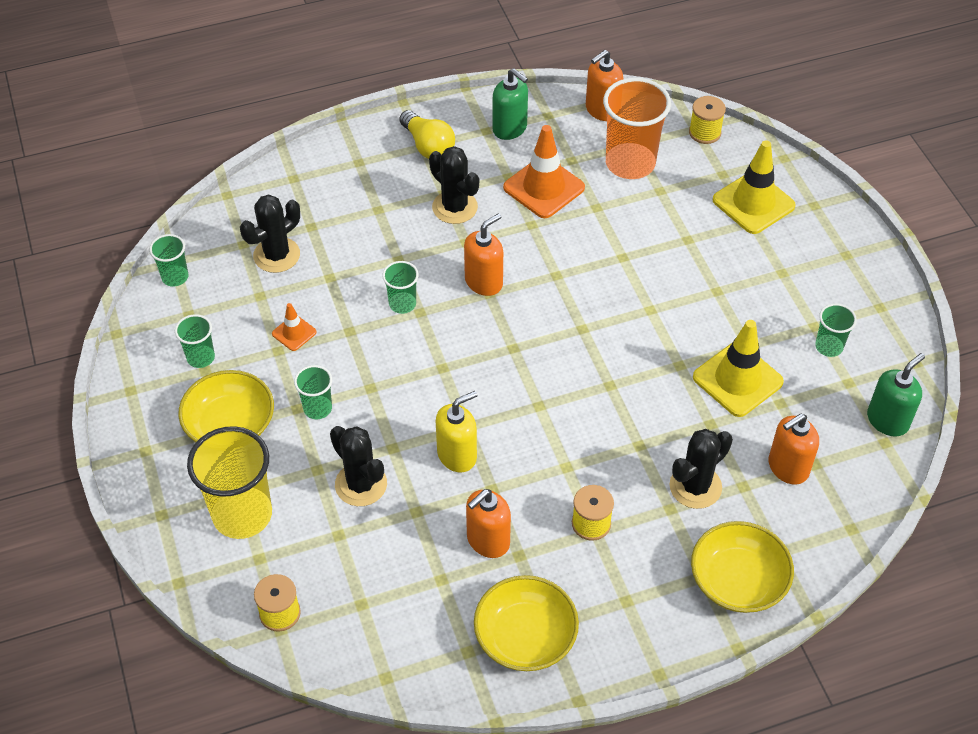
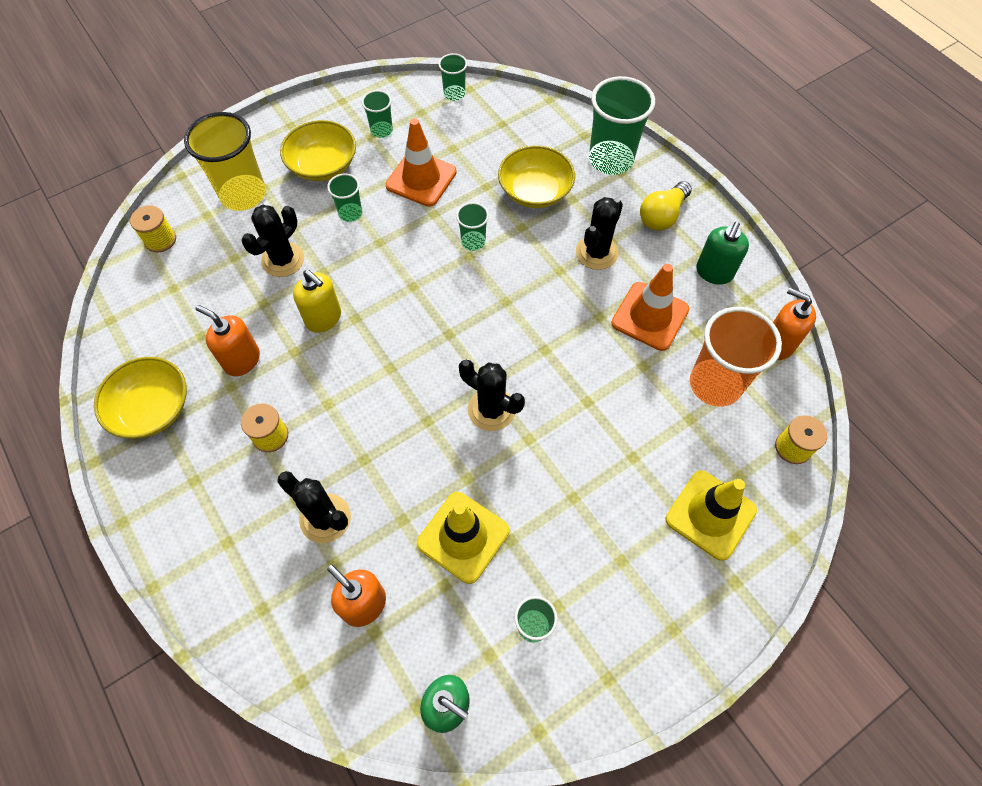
camera: 75 degrees right, 10 degrees up
black cactus [240,194,300,273] -> black cactus moved to [459,360,525,431]
orange traffic cone [272,303,316,351] -> orange traffic cone [385,118,457,207], size x1.98
orange soap dispenser [464,213,503,296] -> none
yellow bowl [691,521,794,613] -> yellow bowl moved to [498,145,575,208]
none -> green cup [589,76,655,175]

